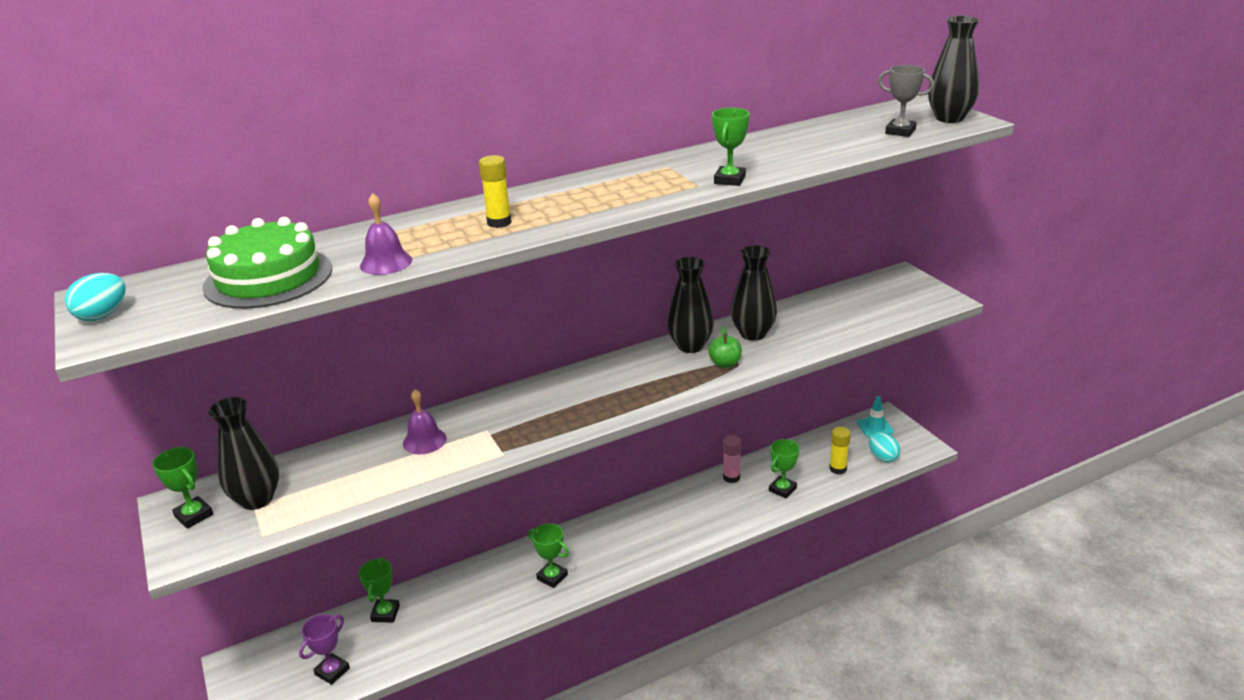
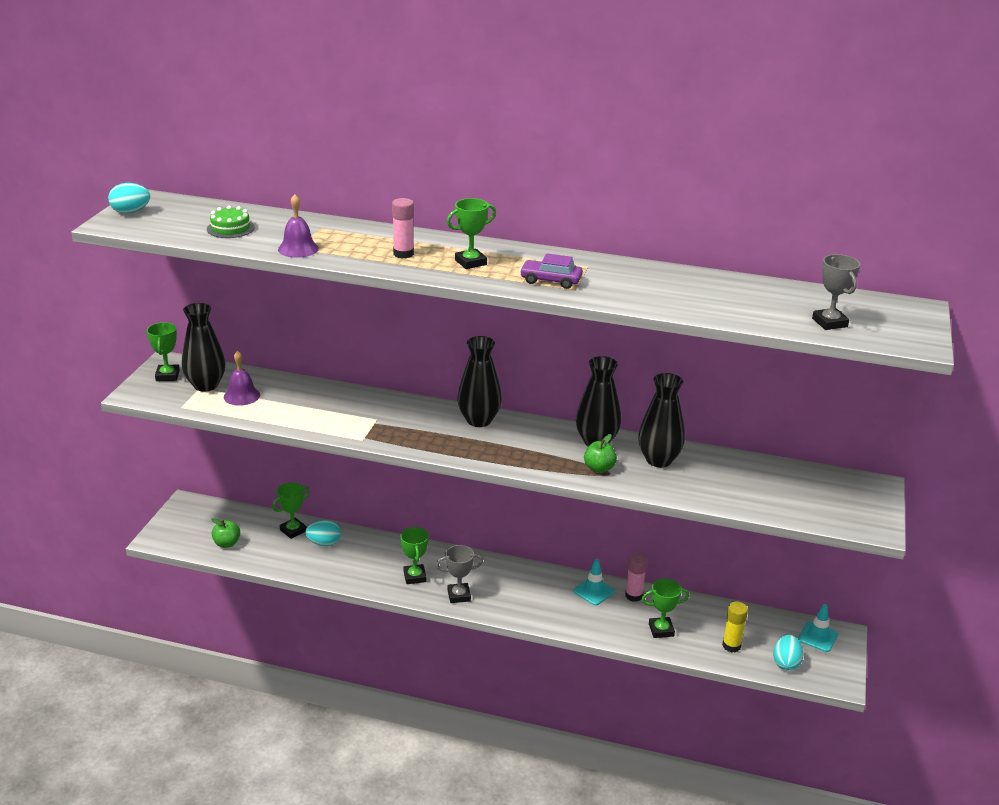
camera: 40 degrees right, 0 degrees up
green cake [202,217,332,309] -> green cake [207,206,255,238], size x0.51
purple trophy [299,614,350,685] -> green apple [211,518,240,548]
purple bell [403,389,447,454] -> purple bell moved to [224,351,260,406]
yellow glue stick [479,155,511,228] -> pink glue stick [392,198,414,259]
green trophy [712,108,750,186] -> green trophy moved to [447,198,496,269]
black vase [928,16,979,123] -> black vase moved to [457,336,502,427]
none -> turquoise egg [305,520,341,546]
none -> grey trophy [436,545,483,603]
none -> purple car [520,253,583,289]
none -> turquoise traffic cone [573,559,615,605]

